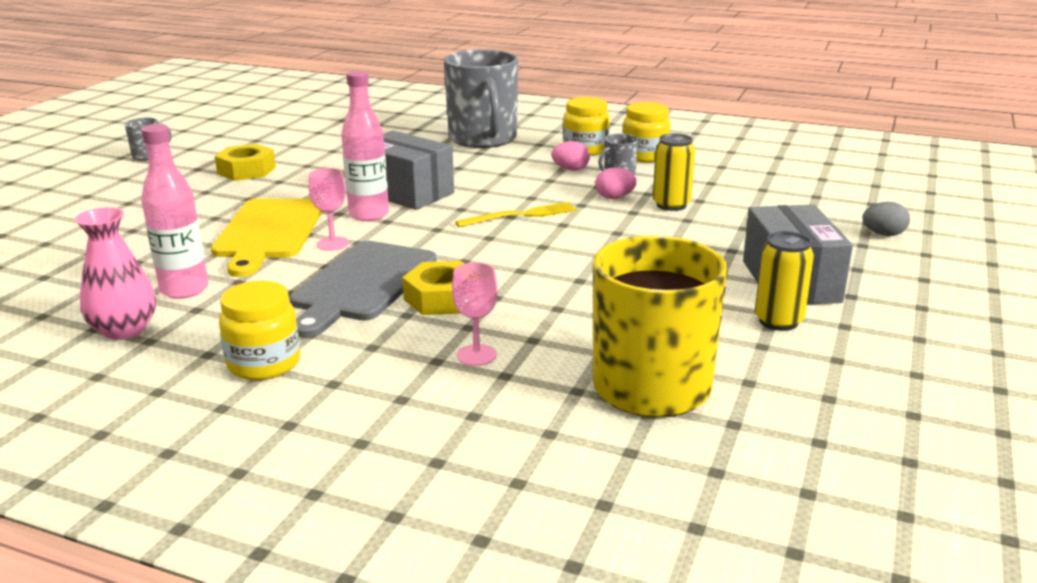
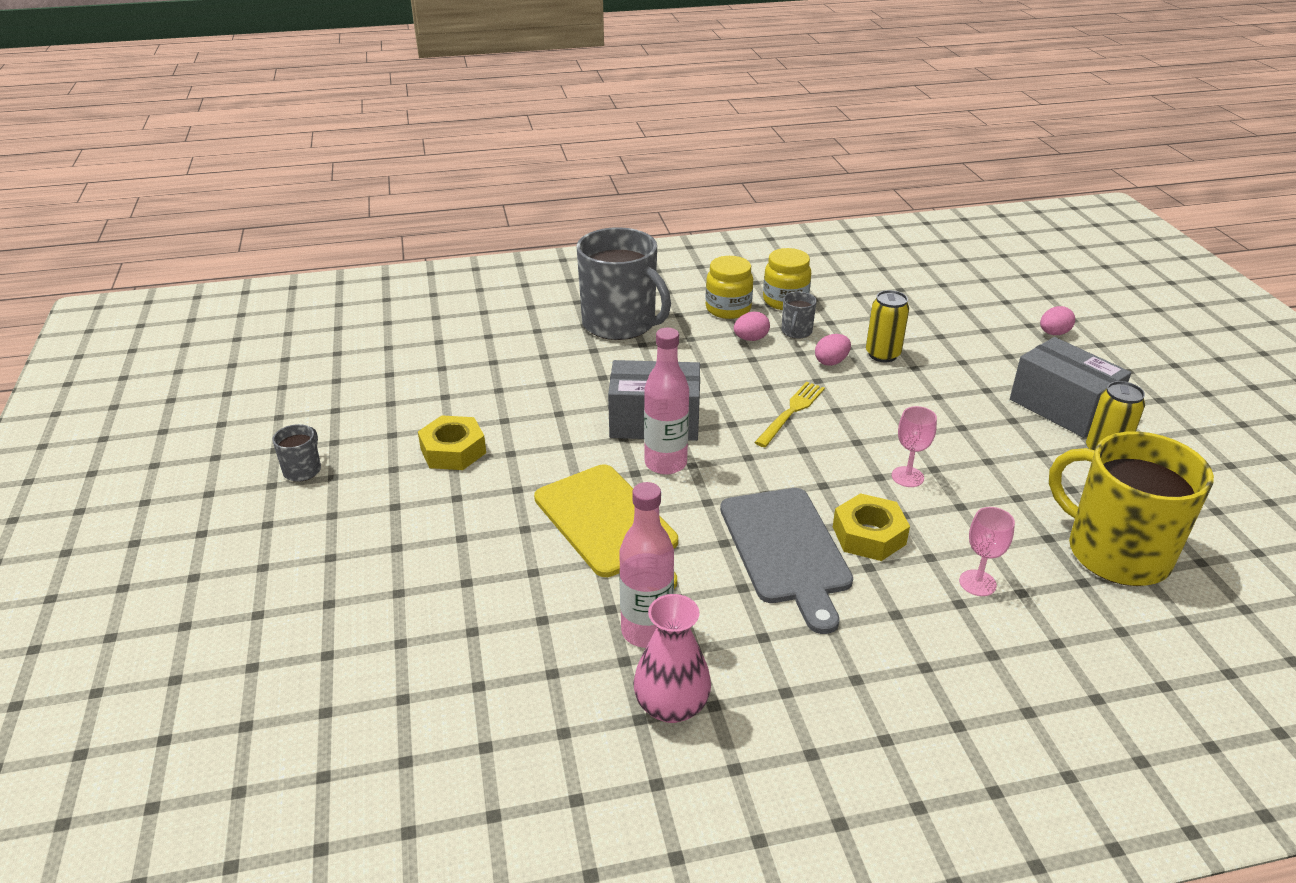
camera: 35 degrees left, 10 degrees up
yellow jar [219,281,300,380] -> none
pink goblet [309,168,349,251] -> pink goblet moved to [892,406,937,487]
grey egg [862,202,910,236] -> pink egg [1040,306,1075,335]

